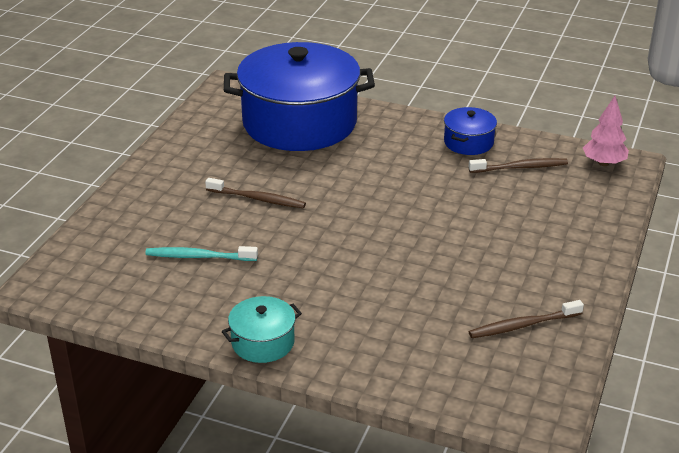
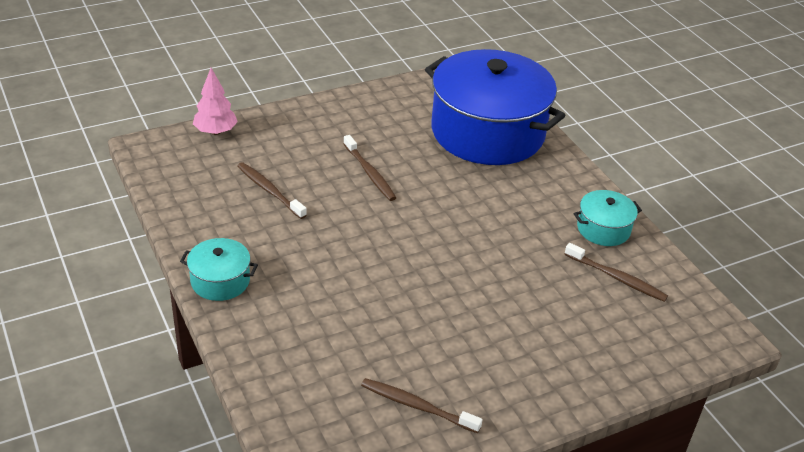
camera: 40 degrees right, 5 degrees up
turquoise toothbrush [145,246,258,261] -> brown toothbrush [237,162,307,219]
blue pot [444,107,497,155] -> turquoise pot [574,190,642,246]
pink tree [583,96,629,166] -> pink tree moved to [193,68,238,135]

